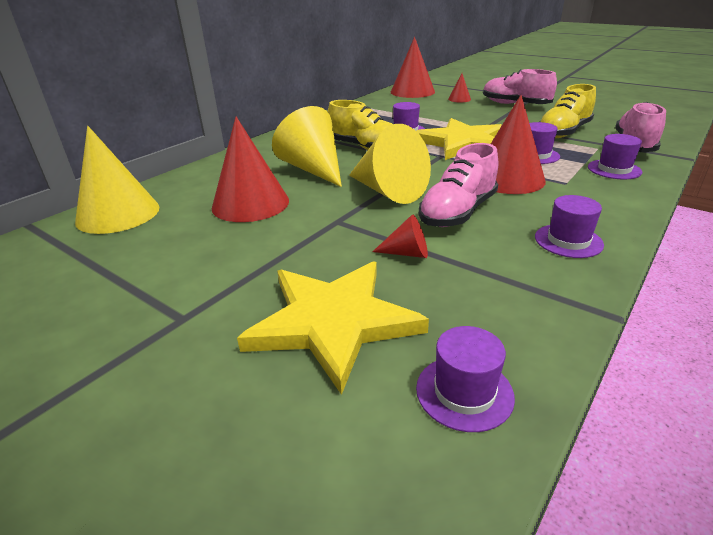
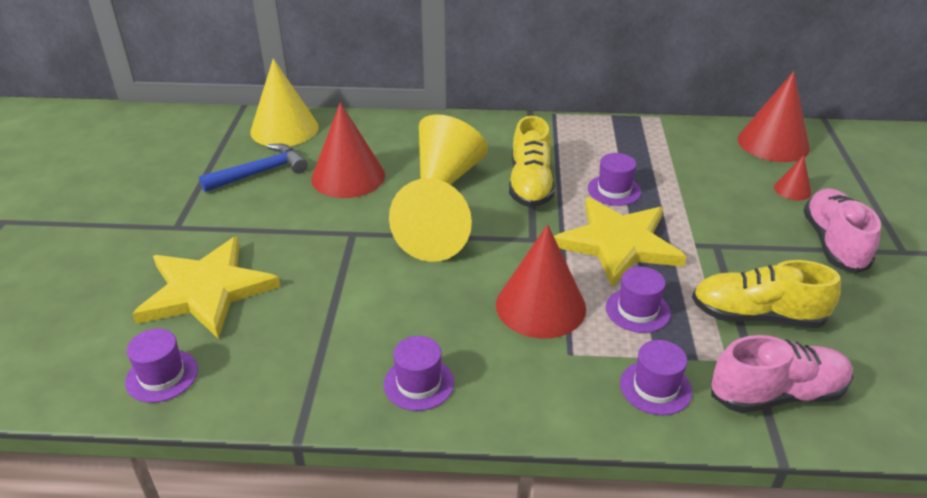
camera: 55 degrees right, 5 degrees up
red cone [372,215,428,258] -> none
pink shoe [419,143,498,227] -> none
none -> blue hammer [199,144,308,192]

